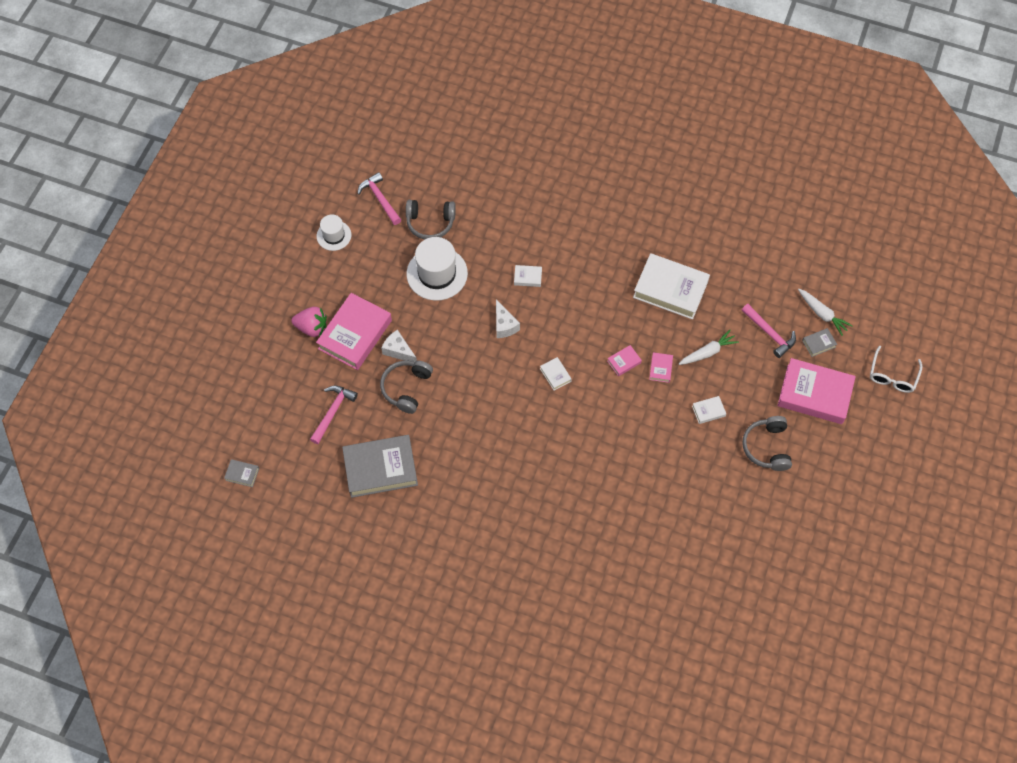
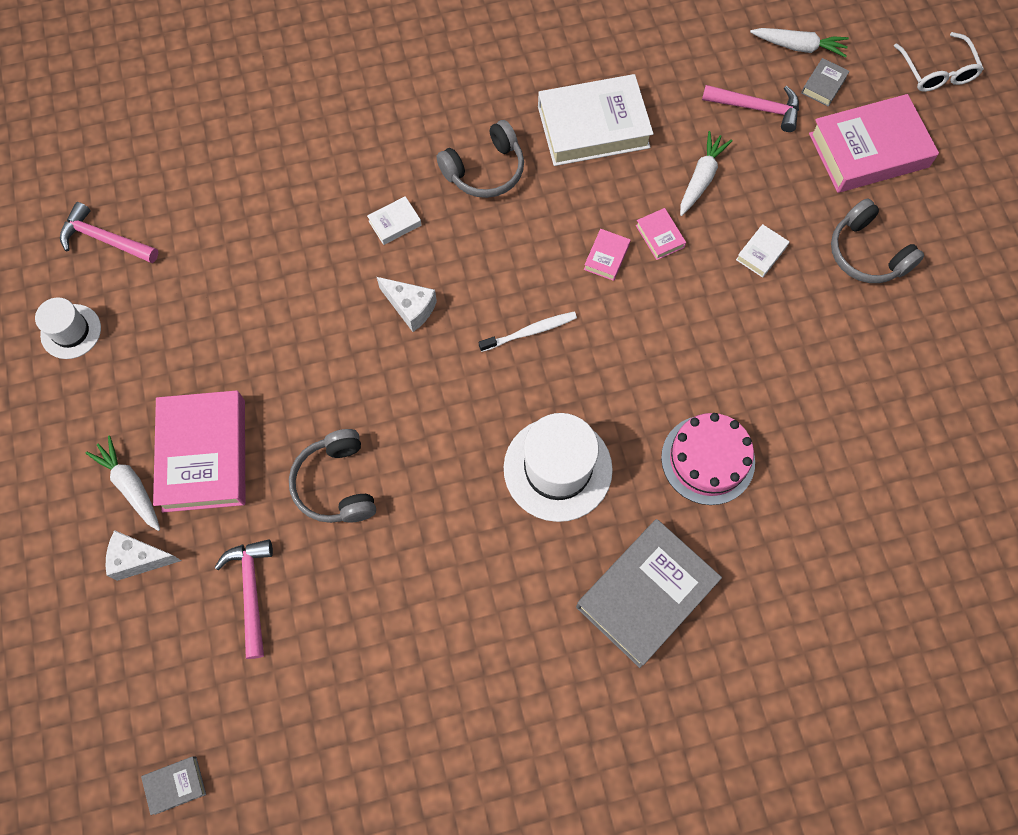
camera: 35 degrees left, 5 degrees up
pink strawberry [291,307,327,337] -> white carrot [86,436,160,531]
grey book [342,435,418,498] -> grey book moved to [576,519,722,668]
white cheese [381,330,417,362] -> white cheese moved to [106,530,181,581]
grey headphones [406,200,456,239] -> grey headphones moved to [436,120,524,198]
white hat [407,237,468,301] -> white hat moved to [504,413,613,522]
white book [540,357,572,390] -> white toothbrush [479,312,577,352]
none -> pink cake [661,413,755,505]

